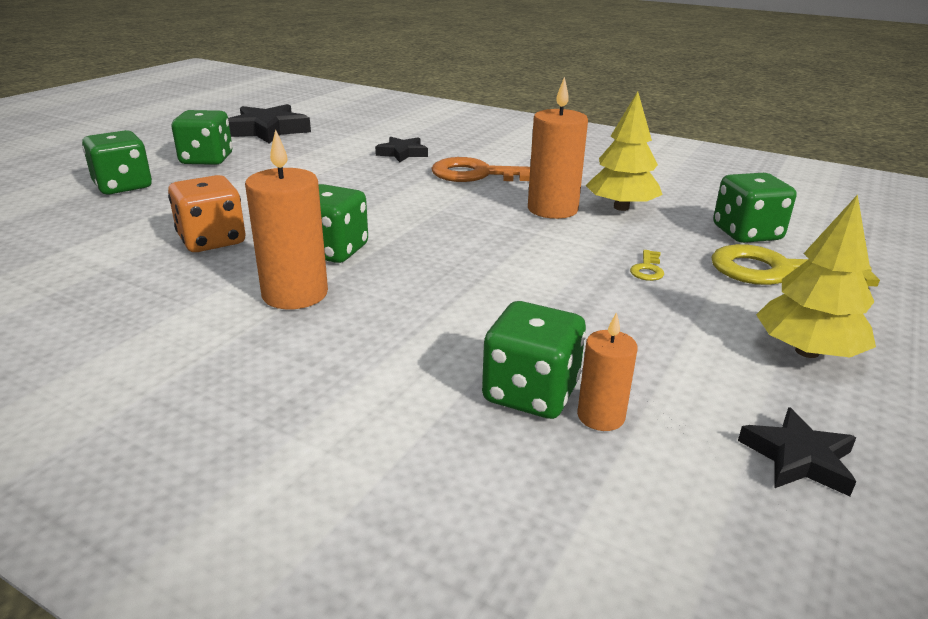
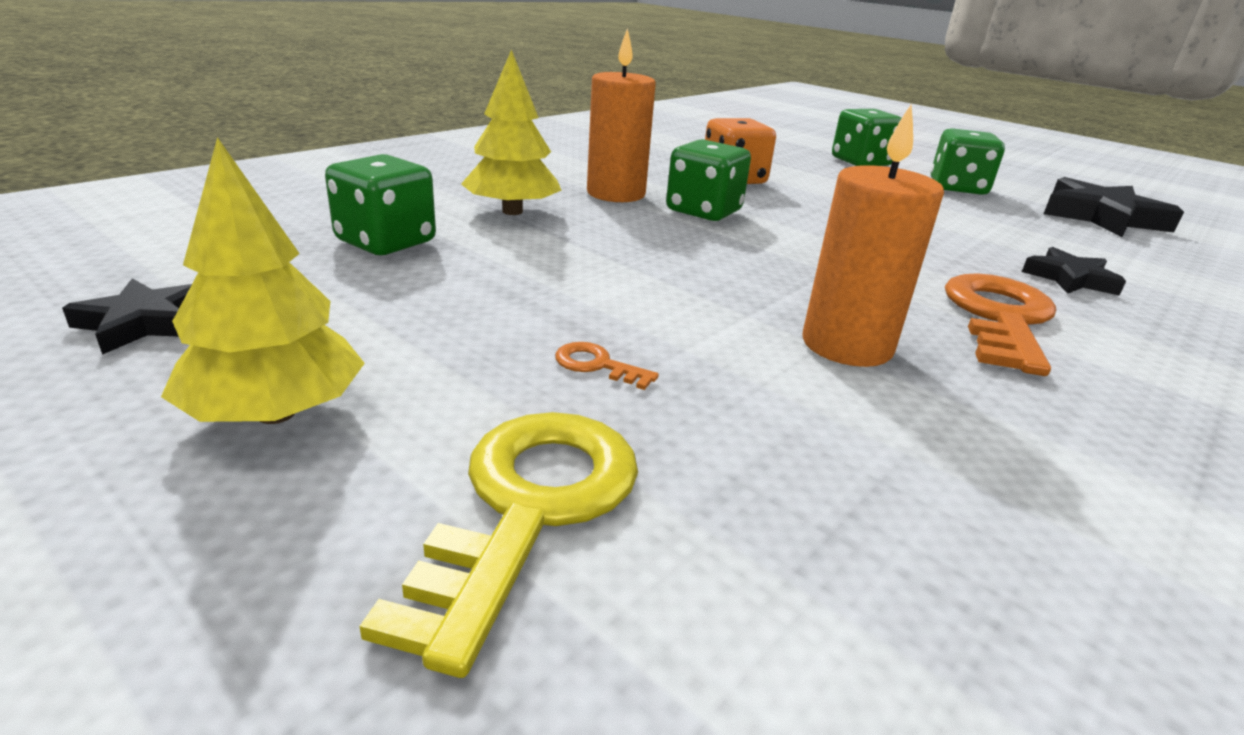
camera: 100 degrees right, 0 degrees up
orange candle [577,312,637,431] -> none
yellow tree [586,91,663,211] -> yellow tree moved to [461,49,562,215]
yellow key [630,250,664,281] -> orange key [555,342,659,390]
green dice [713,173,796,243] -> none

